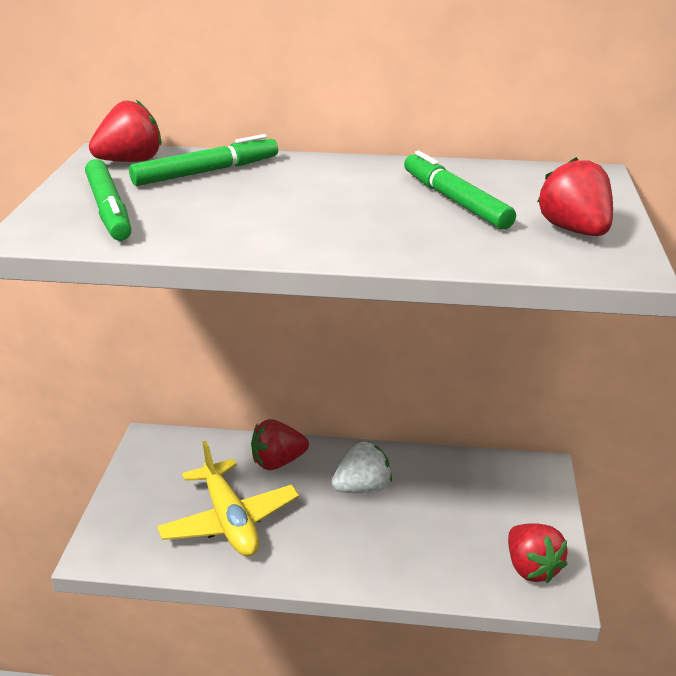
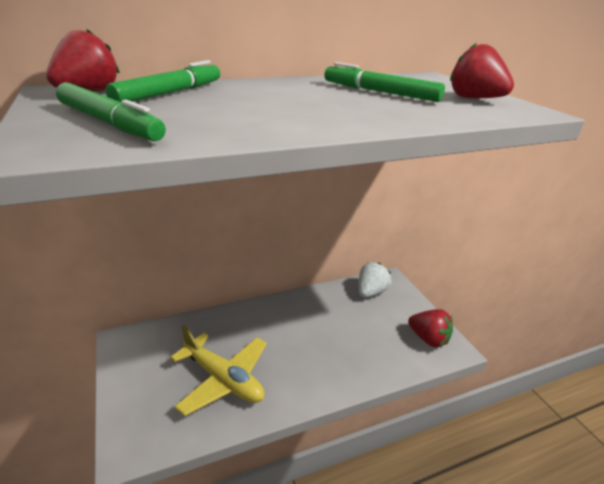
camera: 30 degrees left, 0 degrees up
red strawberry [251,419,309,470] -> none
white strawberry [331,441,392,493] -> white strawberry moved to [358,263,391,298]

